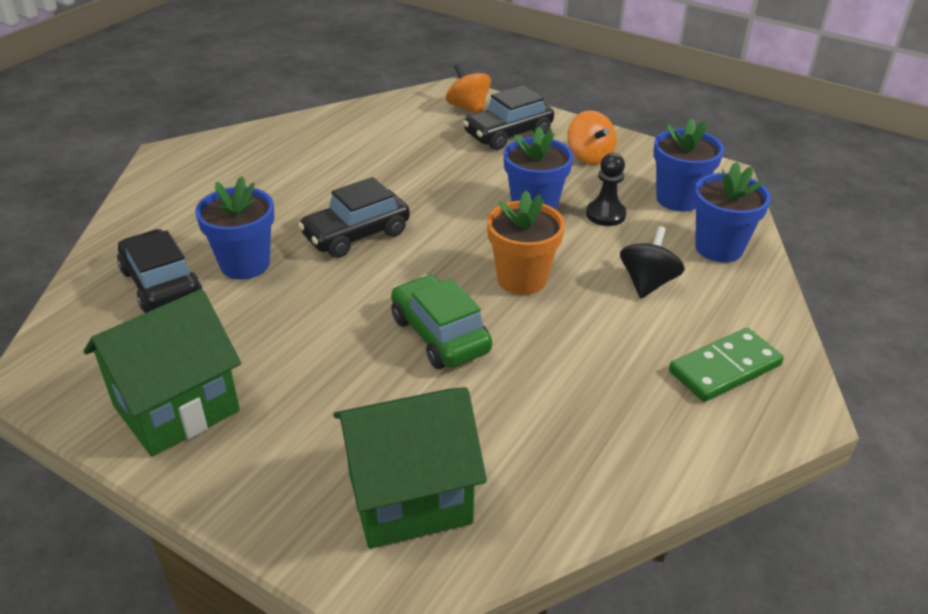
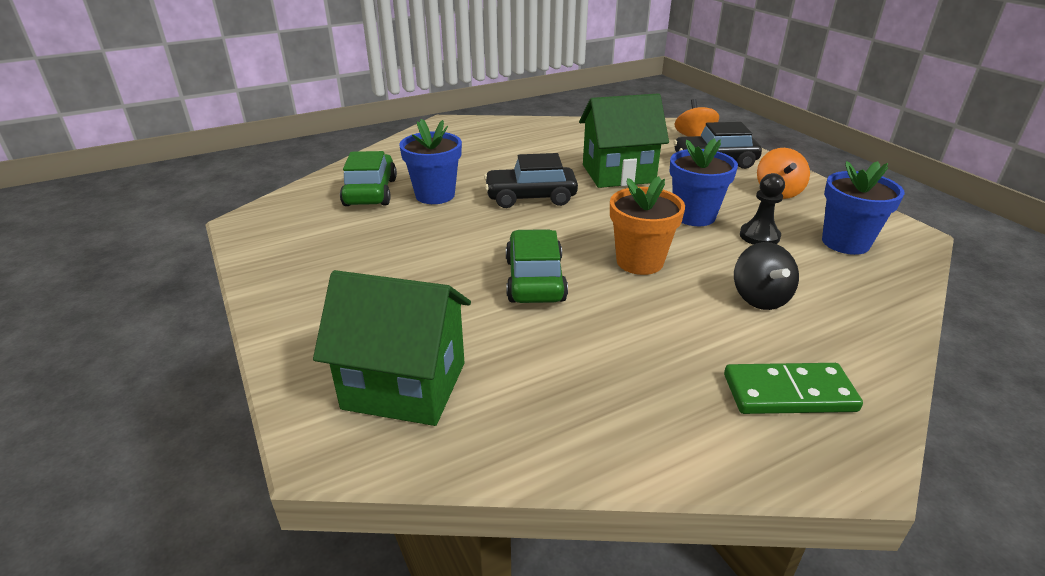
camera: 30 degrees right, 5 degrees down
green house [84,289,241,456] -> green house moved to [579,93,669,188]
black car [117,229,202,313] -> green car [340,151,397,206]
black spinning top [620,226,685,298] -> black spinning top turned 120 degrees clockwise [734,242,799,310]
blue flower pot [693,162,771,263] -> none

